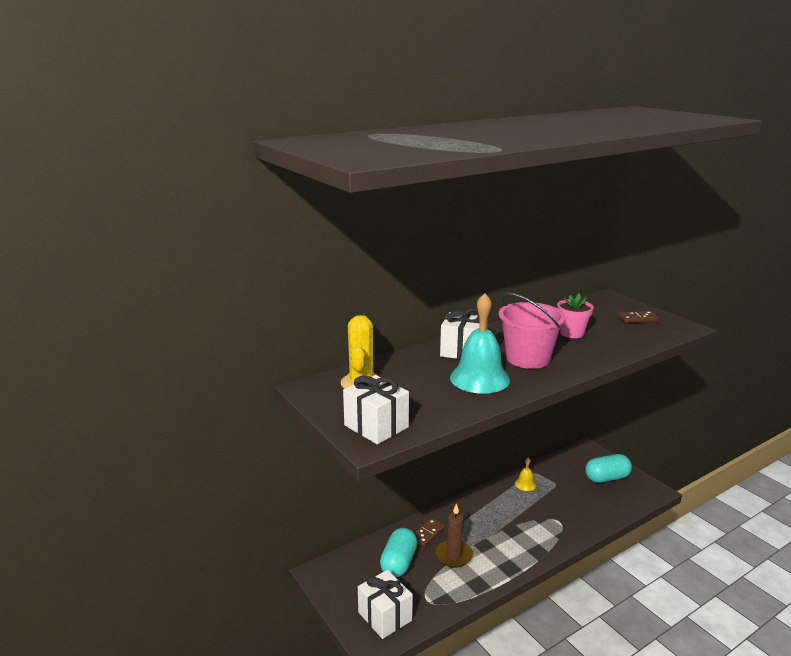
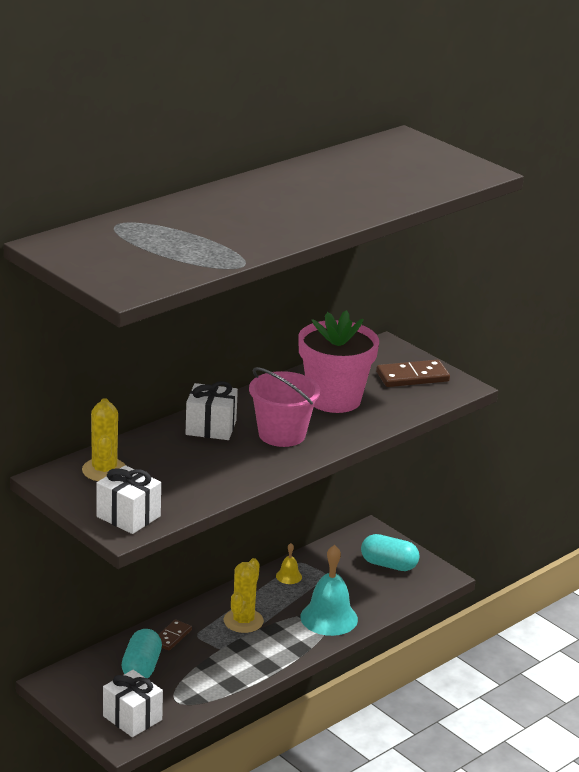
camera: 10 degrees left, 5 degrees up
brown candle [435,503,473,568] -> none
turquoise bell [450,293,510,394] -> turquoise bell moved to [300,545,358,636]
pink flower pot [557,294,594,338] -> pink flower pot [298,310,379,413], size x2.00
turquoise capsule [585,454,632,483] -> turquoise capsule turned 45 degrees clockwise [361,534,419,571]
brown domino [617,311,659,323] -> brown domino [376,360,450,387], size x1.61
none -> yellow cactus [224,558,264,633]

